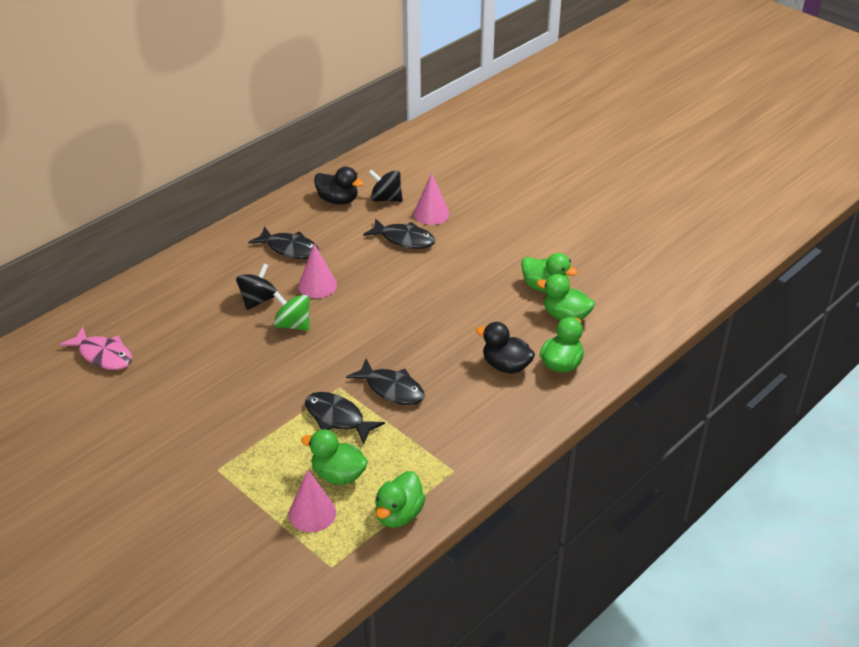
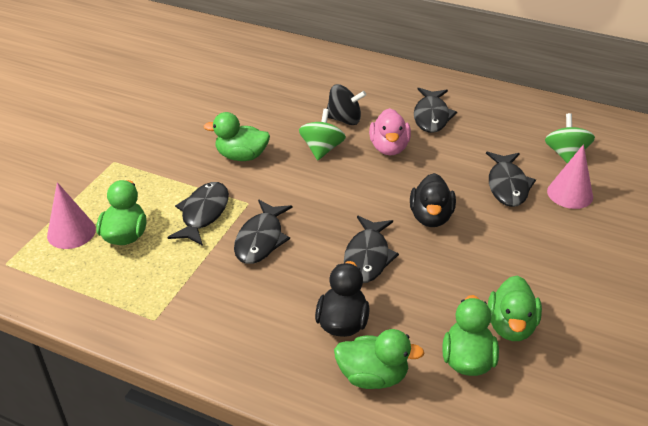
camera: 70 degrees right, 0 degrees up
pink fish [59,327,132,370] -> none
pink cone [298,244,337,298] -> pink duck [369,108,411,156]
black duck [314,167,364,204] -> black duck moved to [410,173,456,227]
black spinning top [368,169,403,202] -> green spinning top [545,113,595,163]
green duck [375,471,426,528] -> green duck moved to [204,112,270,161]
none -> black fish [344,216,399,283]

